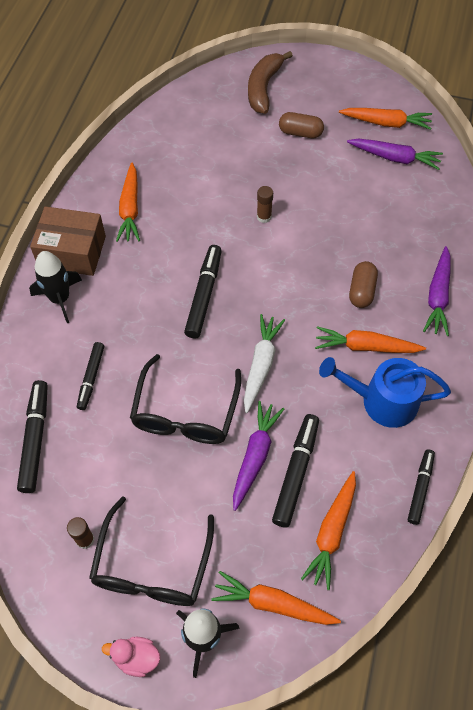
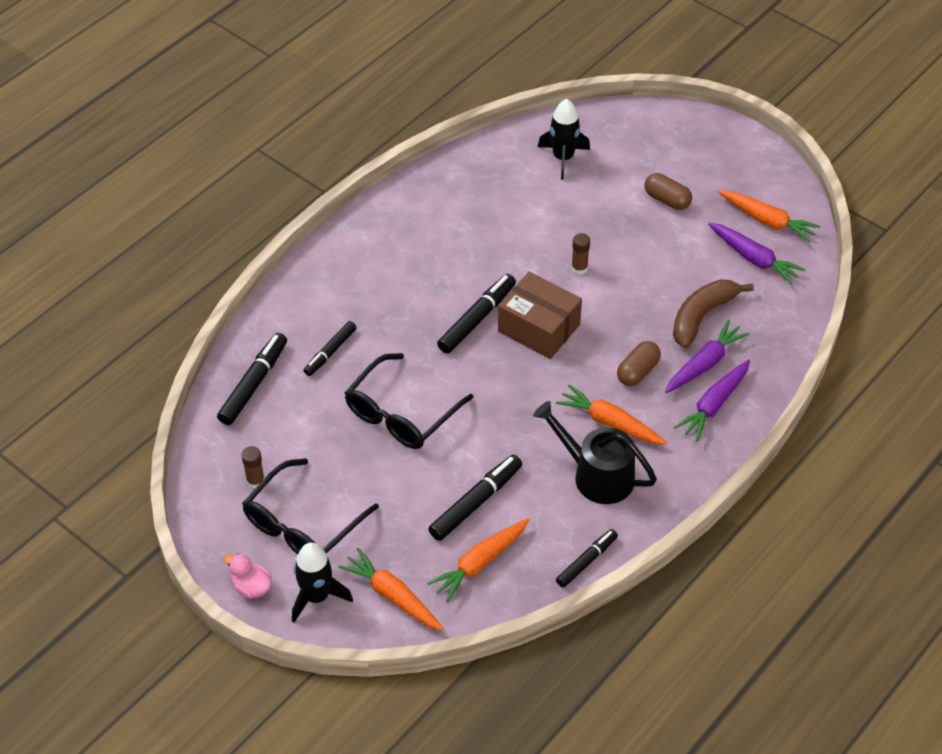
camera: 25 degrees right, 10 degrees down
black rocket [29,251,82,323] -> black rocket moved to [538,99,590,180]
brown box [30,206,106,276] -> brown box moved to [498,272,582,359]
orange carrot [116,162,140,242] -> none
purple carrot [233,401,284,511] -> purple carrot moved to [665,320,750,393]
white carrot [244,314,285,413] -> none
brown banana [248,51,293,114] -> brown banana moved to [673,279,754,348]
blue watering can [319,357,451,428] -> black watering can [533,401,657,504]

